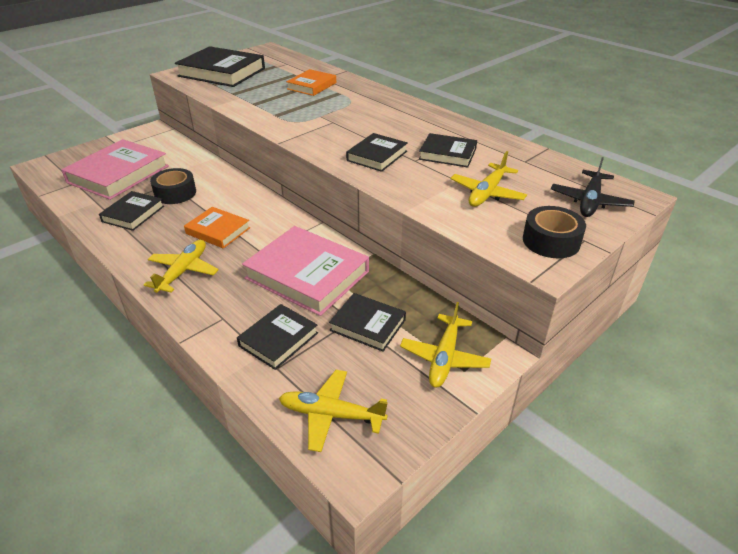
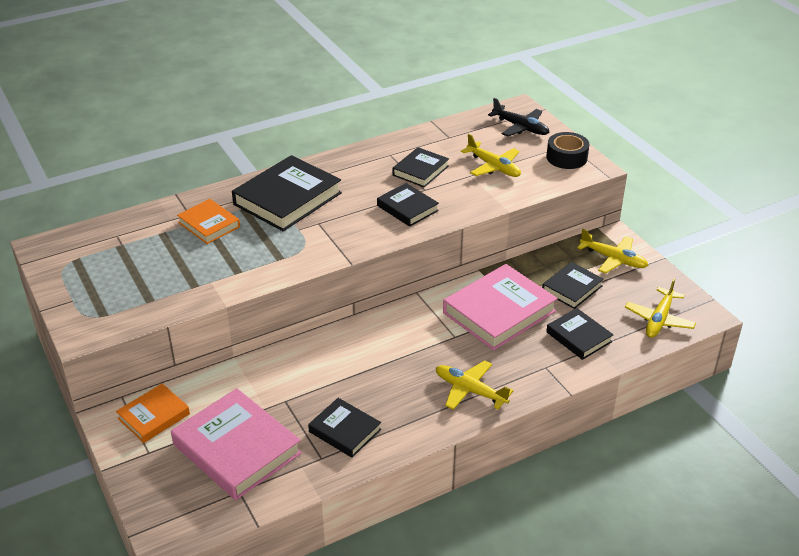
camera: 75 degrees left, 0 degrees up
black tape [150,168,196,204] -> none
black book [175,46,265,87] -> black book moved to [232,155,342,231]
orange book [184,207,250,249] -> orange book moved to [116,384,190,443]

